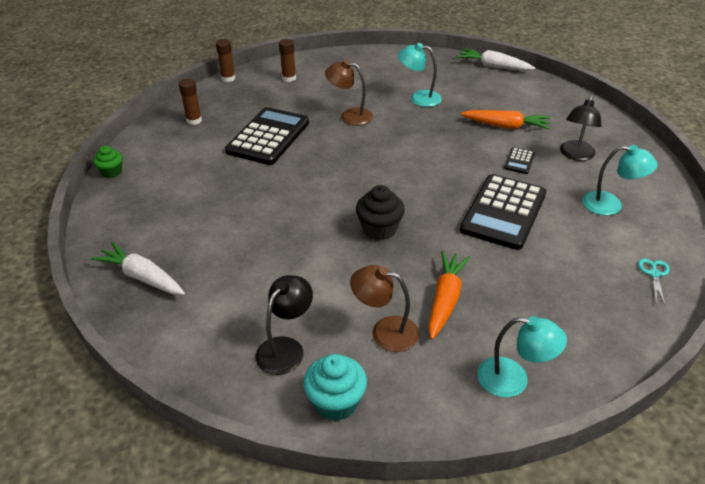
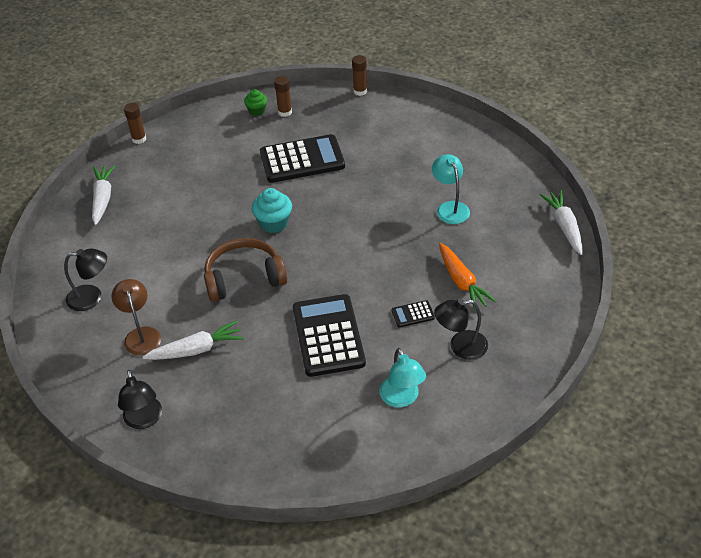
camera: 55 degrees right, 5 degrees up
green cupcake [93,146,123,178] -> green cupcake moved to [244,89,267,116]
brown glue stick [279,39,296,82] -> brown glue stick moved to [124,103,146,144]
turquoise cupcake [303,354,367,421] -> turquoise cupcake moved to [252,188,292,233]
brown lamp [325,60,373,126] -> none
black cupcake [356,185,405,241] -> brown headphones [204,238,287,302]
orange carrot [428,251,471,339] -> white carrot [143,320,244,360]
black calculator [460,174,546,250] -> black calculator turned 90 degrees clockwise [293,294,366,377]
turquoise lamp [477,316,567,398] -> black lamp [118,370,162,429]
turquoise scissors [638,258,670,305] -> none

